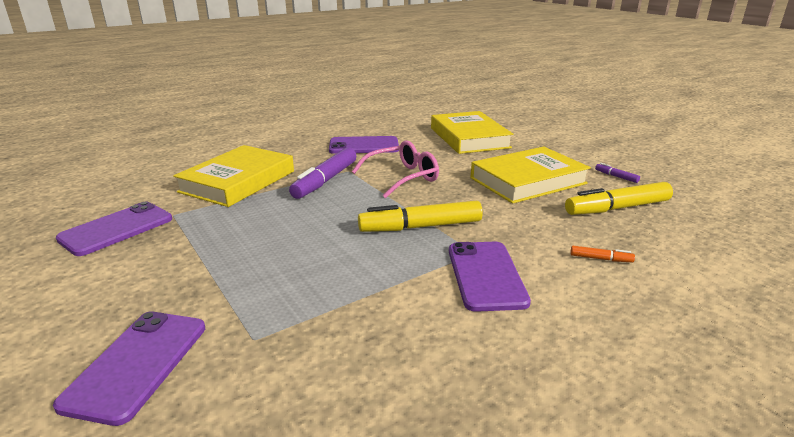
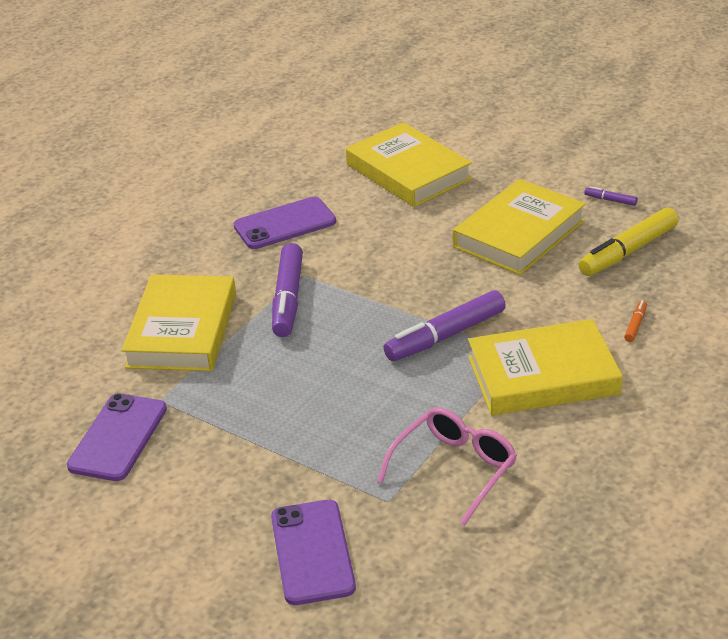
camera: 20 degrees left, 10 degrees up
pink glasses [352,140,439,198] -> pink glasses moved to [377,407,517,526]
yellow marker [358,201,483,232] -> purple marker [384,290,506,361]
purple phone [449,242,531,312] -> yellow book [468,319,623,416]
orange marker [570,246,635,262] -> orange marker turned 60 degrees counterclockwise [624,300,647,342]

